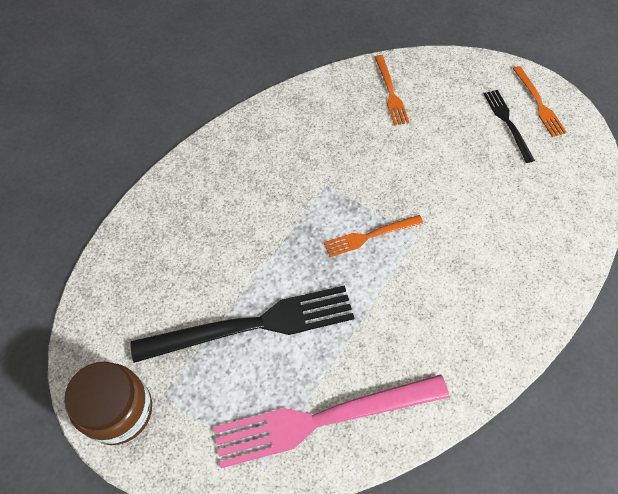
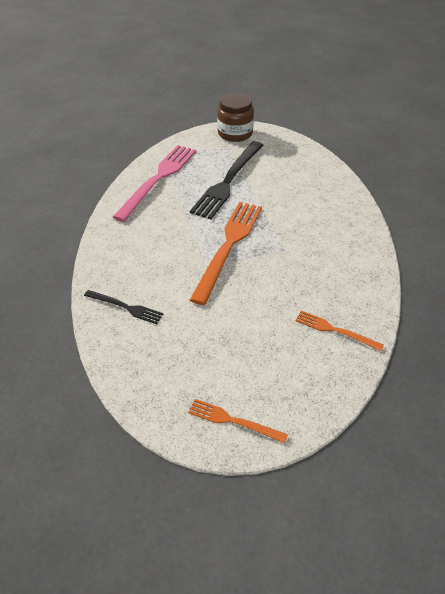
camera: 130 degrees right, 15 degrees down
orange fork [324,215,423,257] -> orange fork [190,202,262,305], size x1.99
black fork [484,90,535,163] -> black fork moved to [84,290,163,324]

